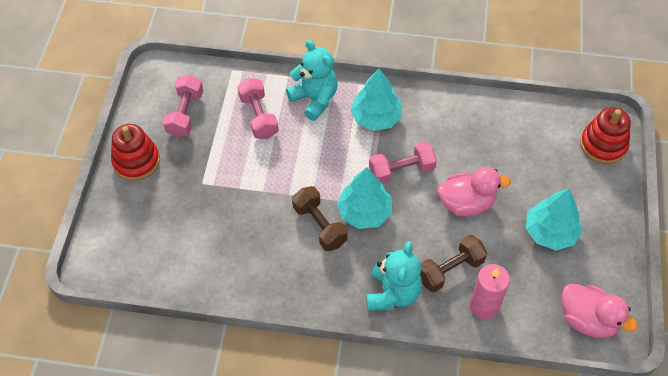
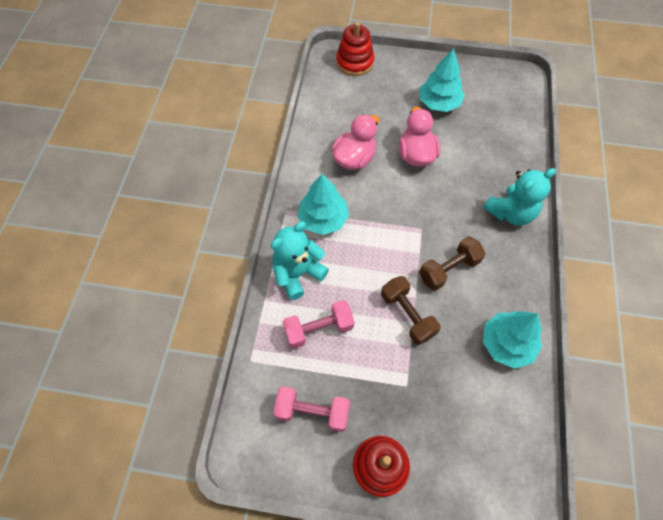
camera: 90 degrees left, 5 degrees up
turquoise tree [337,167,392,229] -> turquoise tree moved to [483,311,542,369]
turquoise teddy bear [367,241,422,311] -> turquoise teddy bear turned 135 degrees clockwise [483,168,556,226]
pink dumbbell [369,141,437,184] -> none
brown dumbbell [420,235,487,292] -> brown dumbbell moved to [381,276,441,345]
pink candle [470,264,510,320] -> none
pink duck [562,284,637,338] -> pink duck moved to [332,114,379,170]

